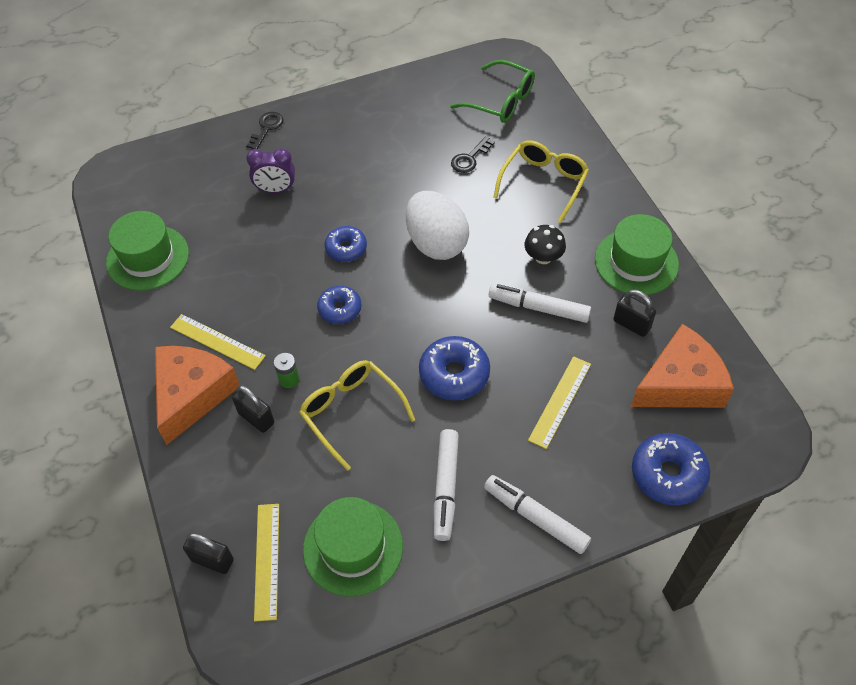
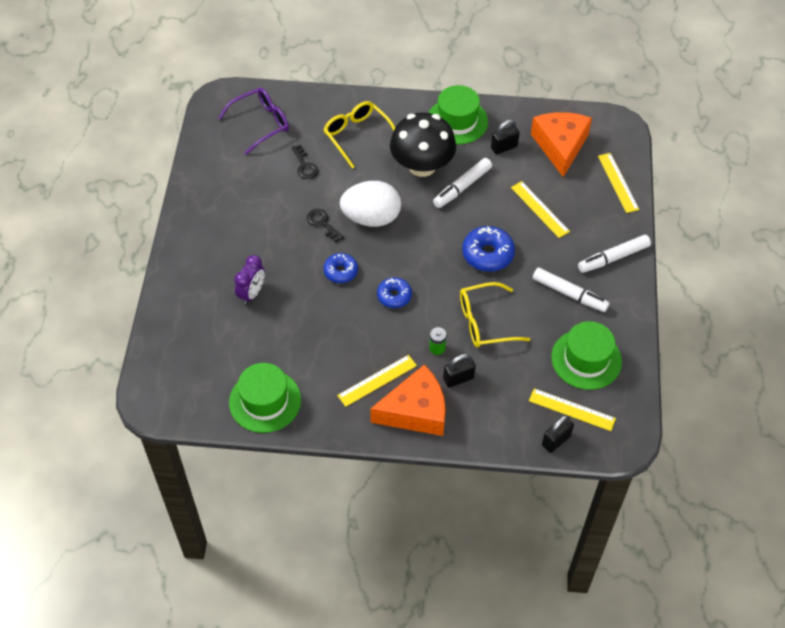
camera: 65 degrees left, 0 degrees up
orange cheese [155,346,240,445] -> orange cheese turned 120 degrees clockwise [370,365,446,436]
black key [246,112,283,150] -> black key moved to [307,209,344,243]
green glasses [450,60,535,123] -> purple glasses [218,88,289,155]
black mushroom [525,225,566,264] -> black mushroom [390,112,456,177], size x2.10
blue donut [632,433,710,505] -> yellow ruler [598,153,639,213]

